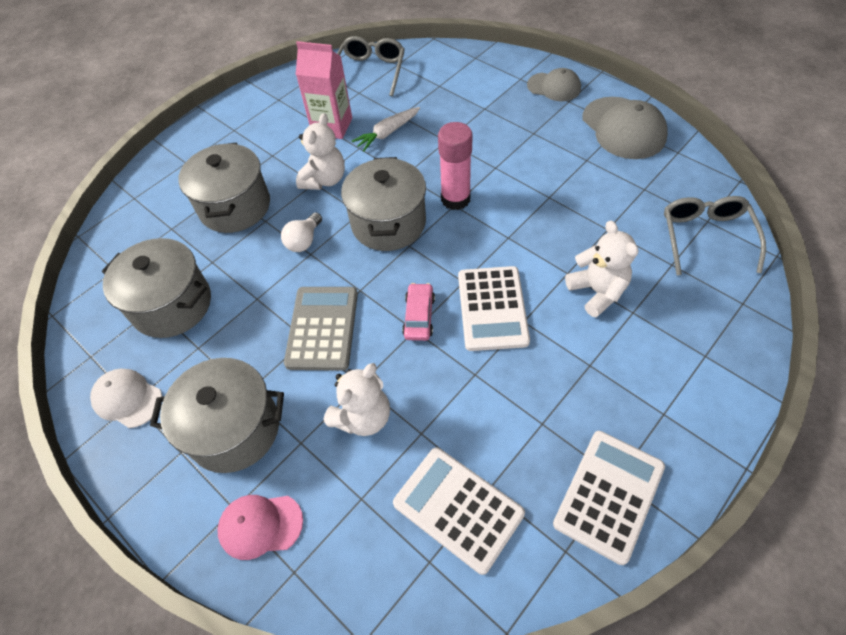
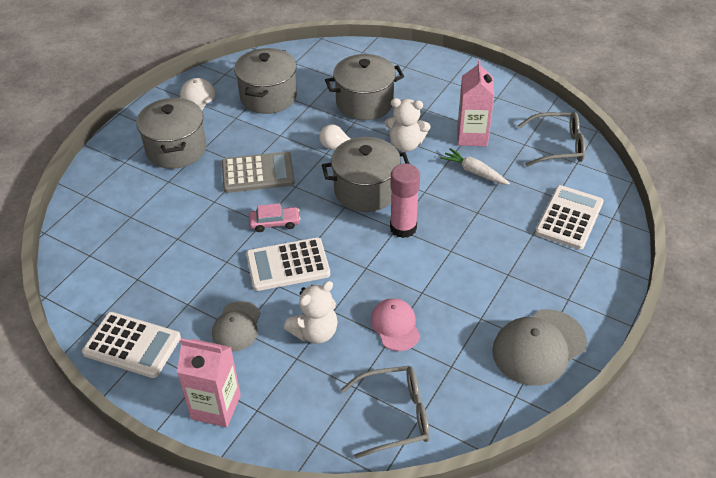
camera: 75 degrees right, 10 degrees down
pink cap [217,495,303,560] -> pink cap moved to [371,298,420,351]
white teddy bear [324,363,390,436] -> none
white calculator [393,447,525,575] -> white calculator moved to [535,185,604,250]
grey cap [527,68,581,101] -> grey cap moved to [212,301,260,352]
none -> pink carton [177,338,241,427]

